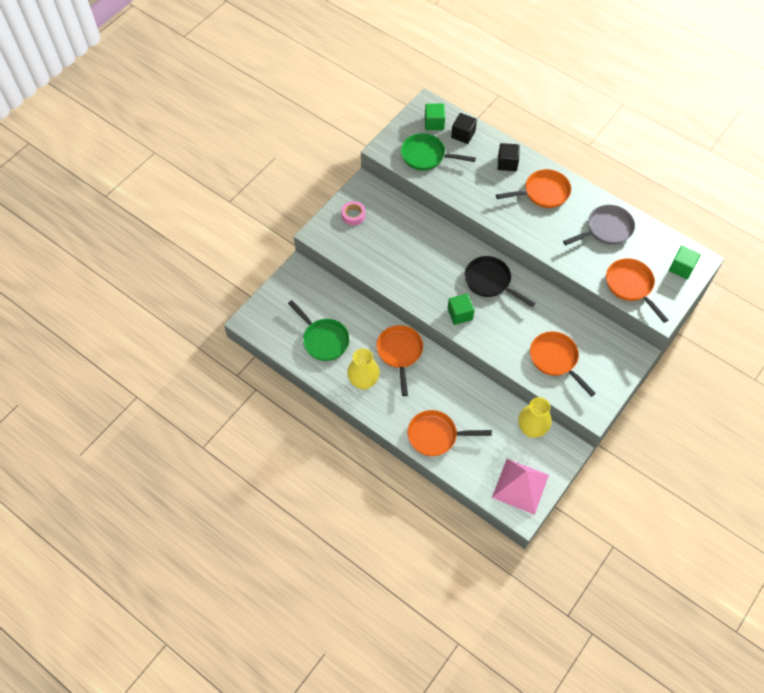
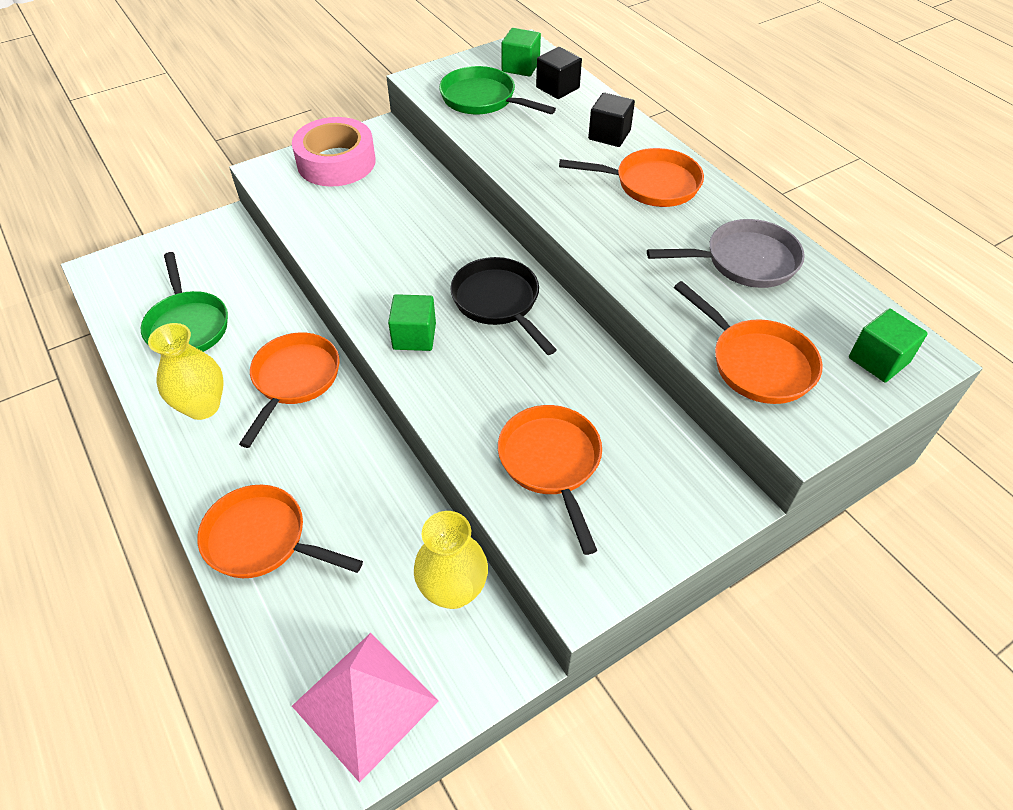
camera: 20 degrees right, 10 degrees down
pink tape [341,201,365,225] -> pink tape [292,117,376,187], size x1.95
orange pan [606,258,668,323] -> orange pan turned 150 degrees clockwise [674,281,823,404]

